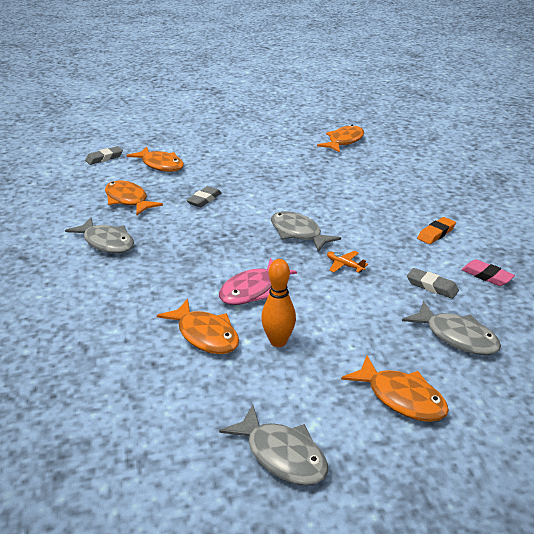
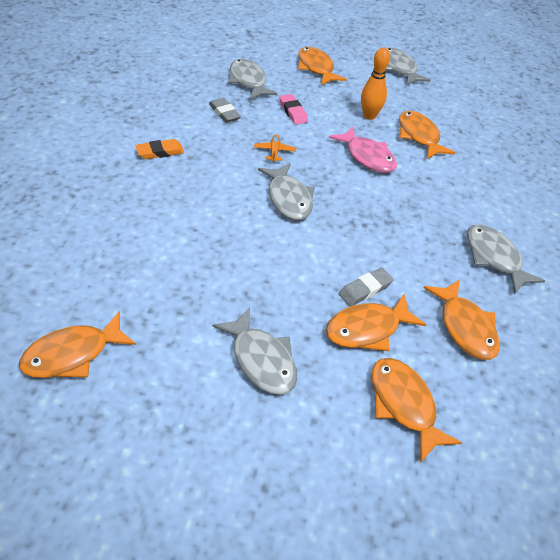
camera: 160 degrees left, 15 degrees up
grey eraser [85,146,123,165] -> none
pink fish [219,258,297,305] -> pink fish turned 75 degrees clockwise [329,126,397,173]
orange plane [327,251,368,273] -> orange plane turned 150 degrees counterclockwise [254,134,296,162]
pink eraser [461,259,515,286] -> pink eraser moved to [279,94,308,125]
none -> grey fish [212,307,297,395]
none -> orange fish [326,294,426,351]

